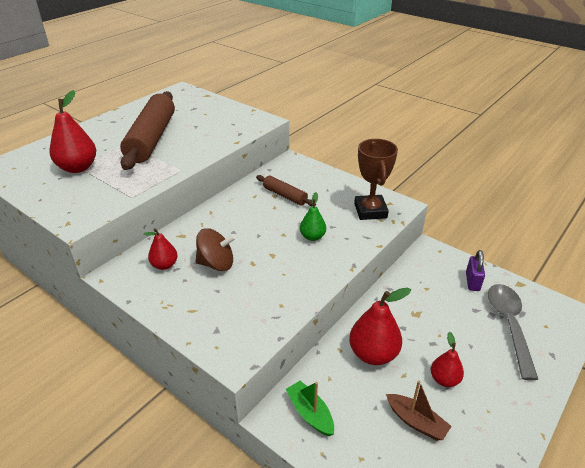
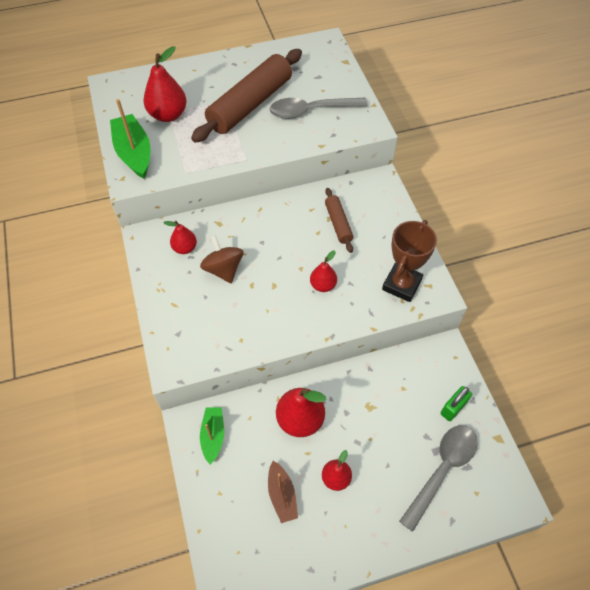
camera: 35 degrees right, 20 degrees up
brown spinning top [196,228,236,271] -> brown spinning top turned 150 degrees counterclockwise [200,235,244,283]
green pear [300,192,326,241] -> red pear [310,251,337,292]
purple padlock [466,250,485,291] -> green padlock [441,386,472,421]
none -> green boat [110,99,151,179]
none -> grey spoon [270,98,368,119]

